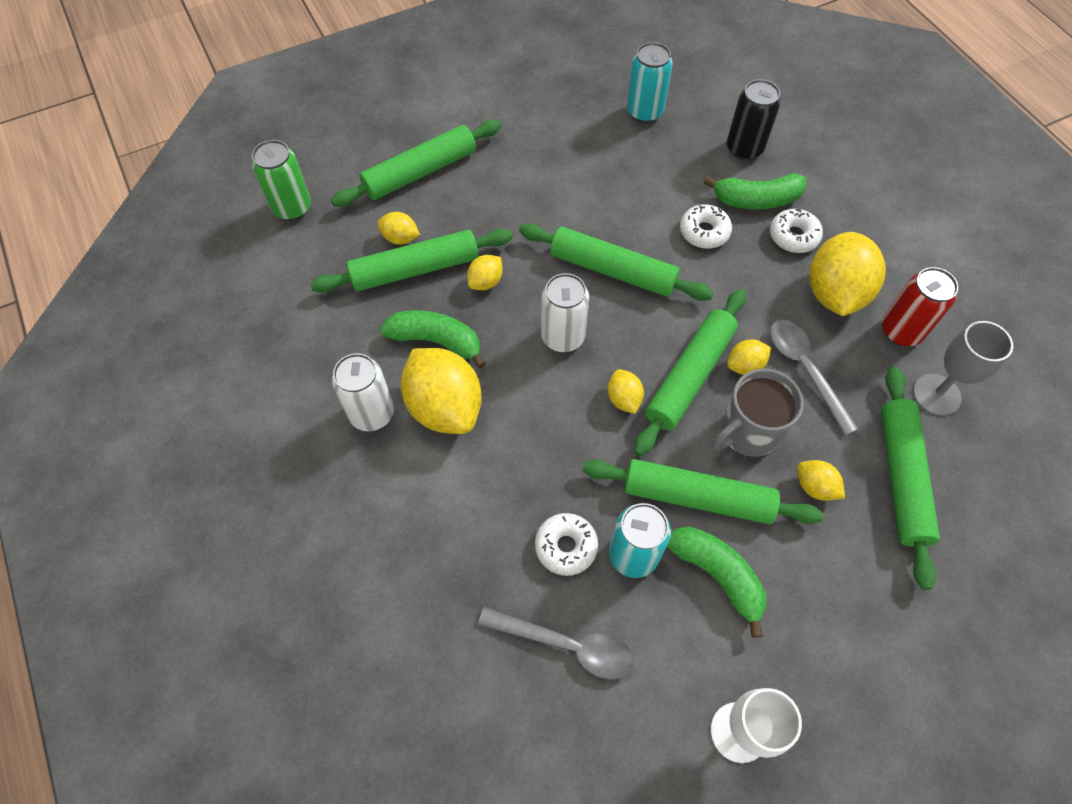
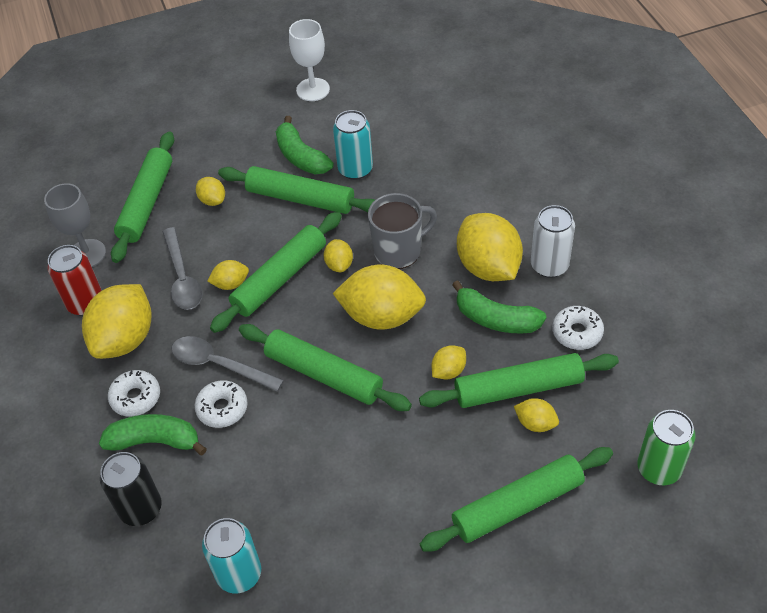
camera: 170 degrees left, 10 degrees down
grey spoon [478,607,635,680] -> grey spoon moved to [172,336,284,392]
white donut [535,513,598,576] -> white donut moved to [552,306,604,350]
white can [541,273,589,352] -> yellow lemon [333,265,426,330]
grey mug [712,369,804,457] -> grey mug moved to [368,193,437,269]

